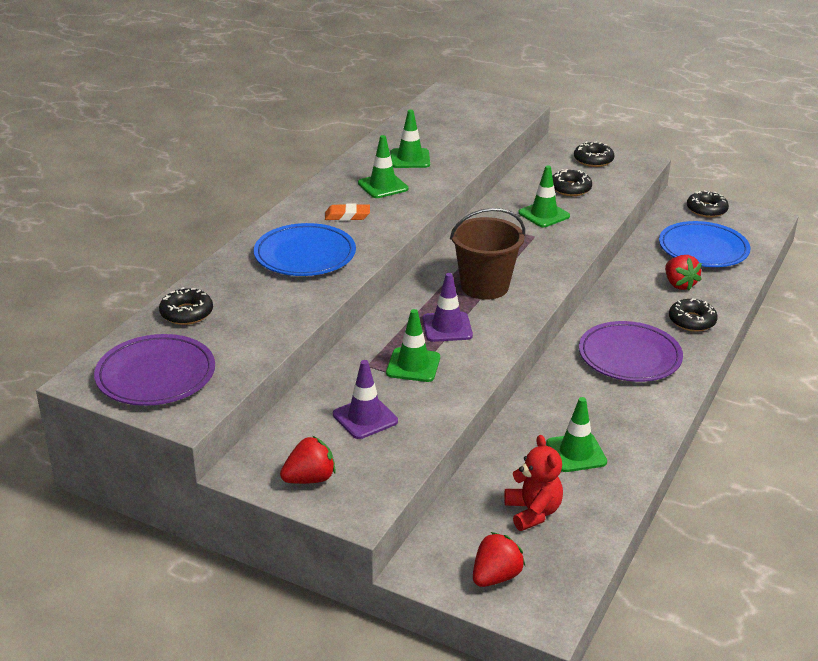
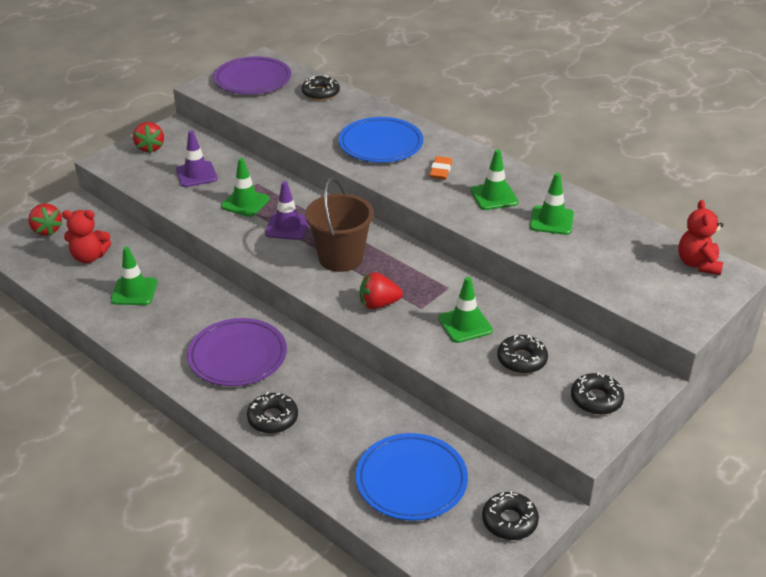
camera: 105 degrees right, 5 degrees up
red strawberry [665,255,702,291] -> red strawberry moved to [360,272,403,309]
none -> red teddy bear [679,200,724,275]

